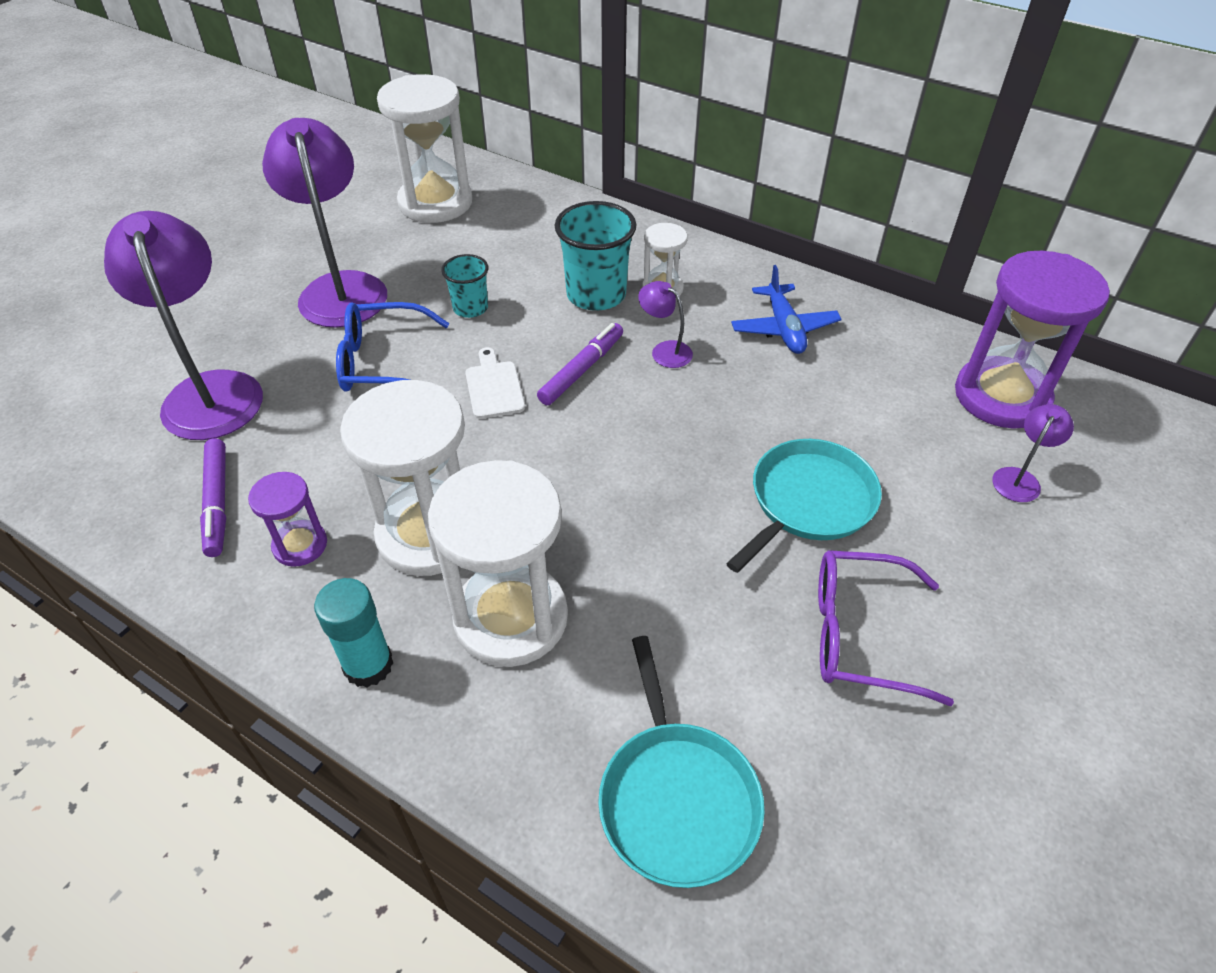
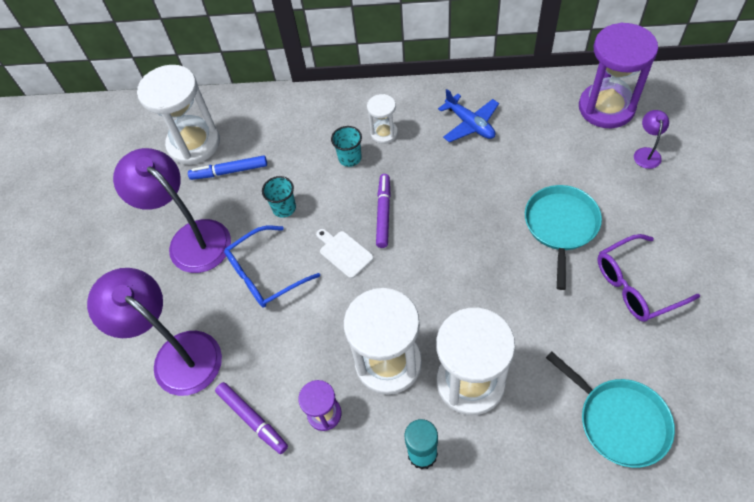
camera: 25 degrees left, 10 degrees up
turquoise cup [555,201,637,311] -> turquoise cup [331,126,362,167], size x0.58
purple lamp [638,281,693,368] -> none
none -> blue marker [188,155,267,180]

